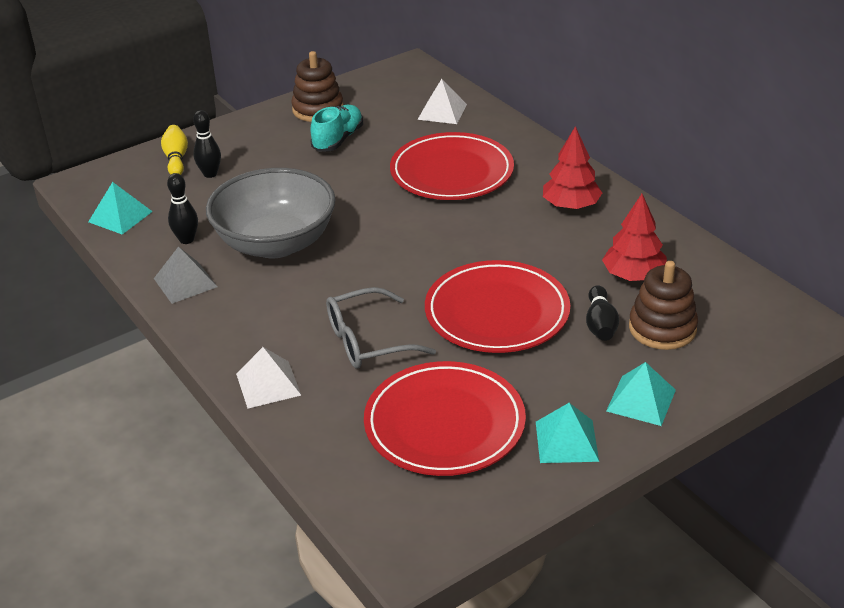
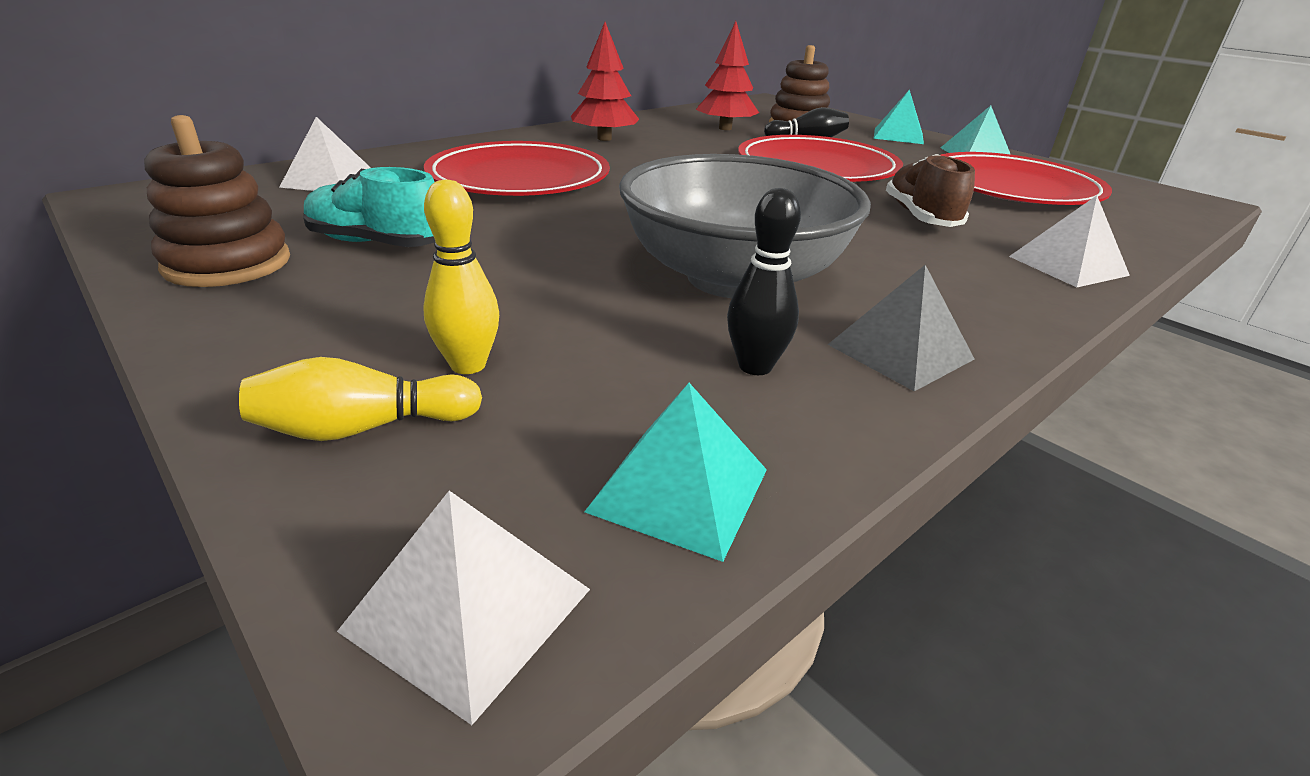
camera: 100 degrees left, 5 degrees down
black bowling pin [193,110,221,178] -> yellow bowling pin [423,180,499,374]
grey glasses [326,287,436,369] -> brown shoe [886,154,975,227]
none -> white pyramid [337,491,590,725]

